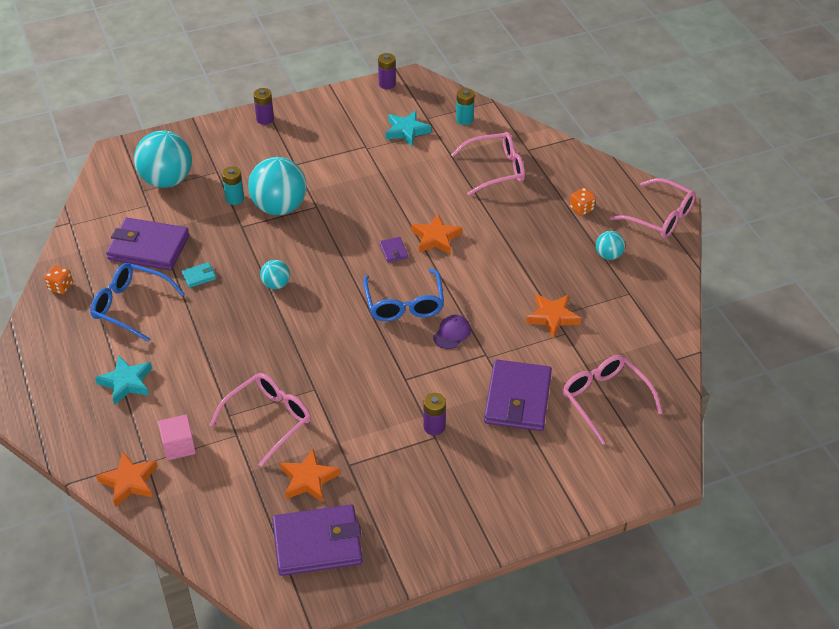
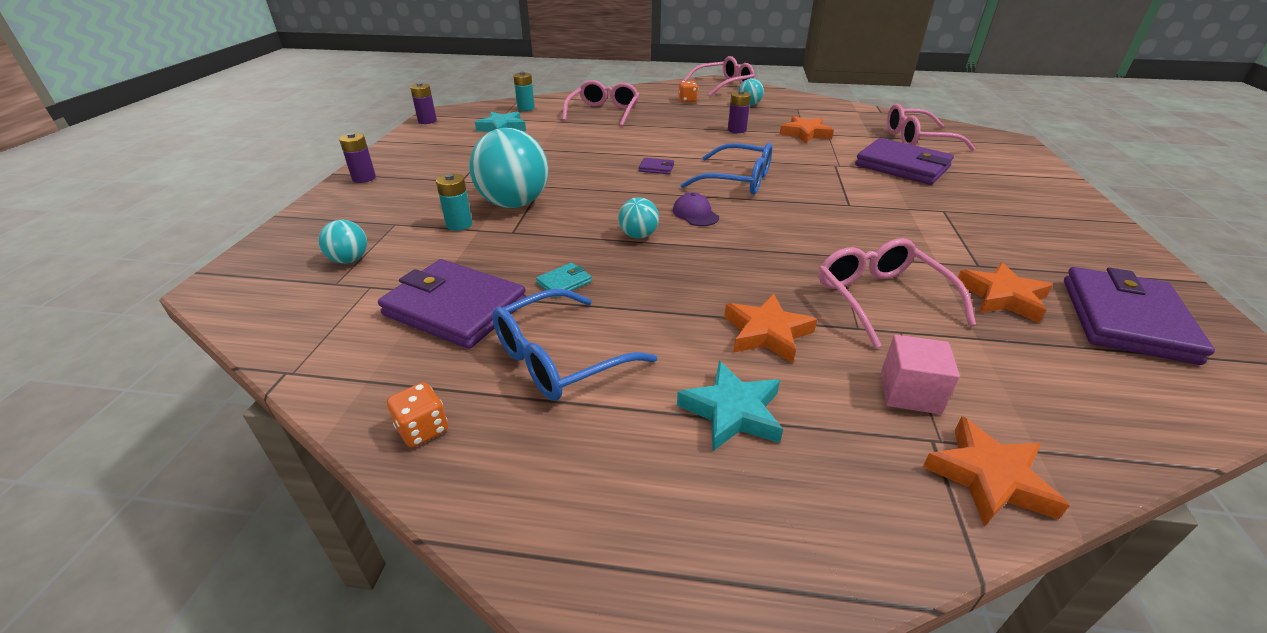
camera: 60 degrees left, 10 degrees down
purple wallet [106,218,189,270] -> purple wallet turned 75 degrees clockwise [378,259,526,349]
turquoise ball [134,130,192,188] -> turquoise ball [318,220,367,264], size x0.49
turquoise wallet [182,262,216,288] -> turquoise wallet turned 45 degrees clockwise [536,263,592,298]
orange star [412,214,462,254] -> orange star moved to [724,294,817,363]
purple battery [423,393,446,435] -> purple battery moved to [728,90,751,133]
purple cap [433,315,471,349] -> purple cap moved to [673,193,719,226]

